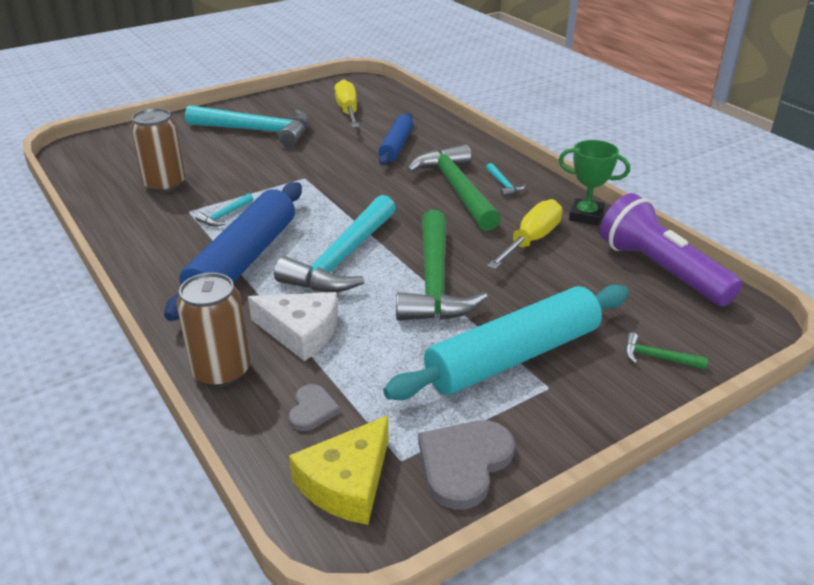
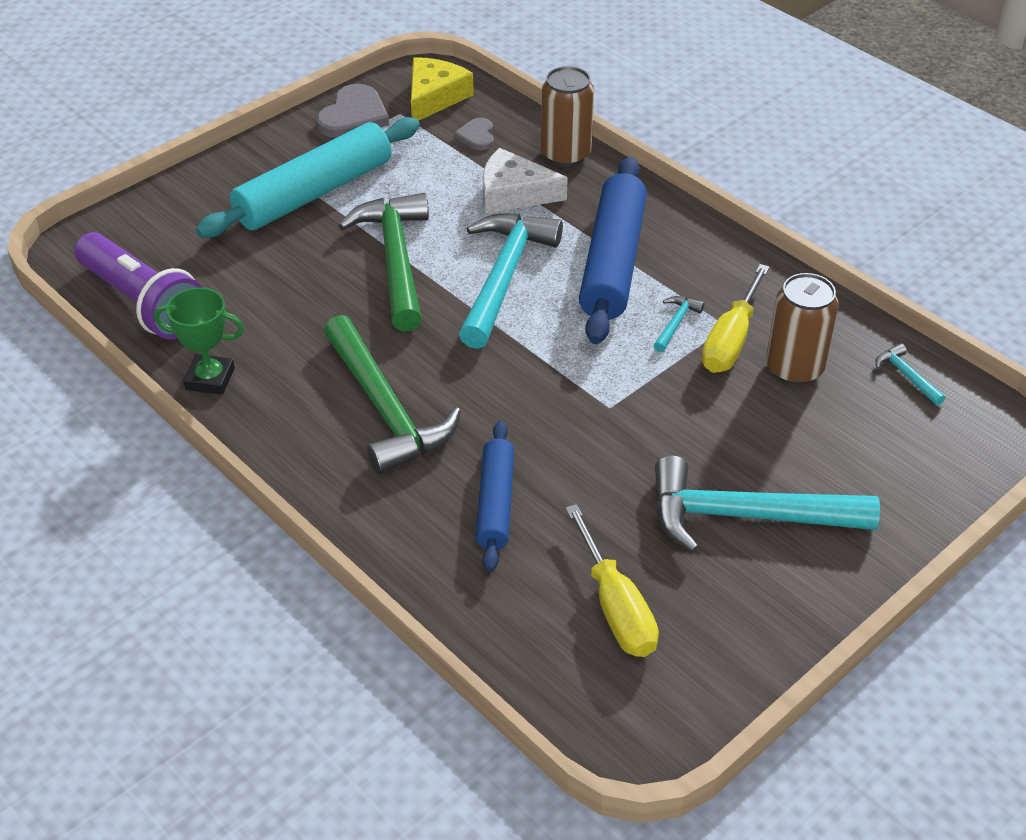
camera: 170 degrees right, 10 degrees up
turquoise hammer [486,163,526,197] -> turquoise hammer moved to [876,343,945,406]
yellow screwdriver [487,199,562,269] -> yellow screwdriver moved to [702,264,769,373]
green hammer [624,333,708,370] -> none

